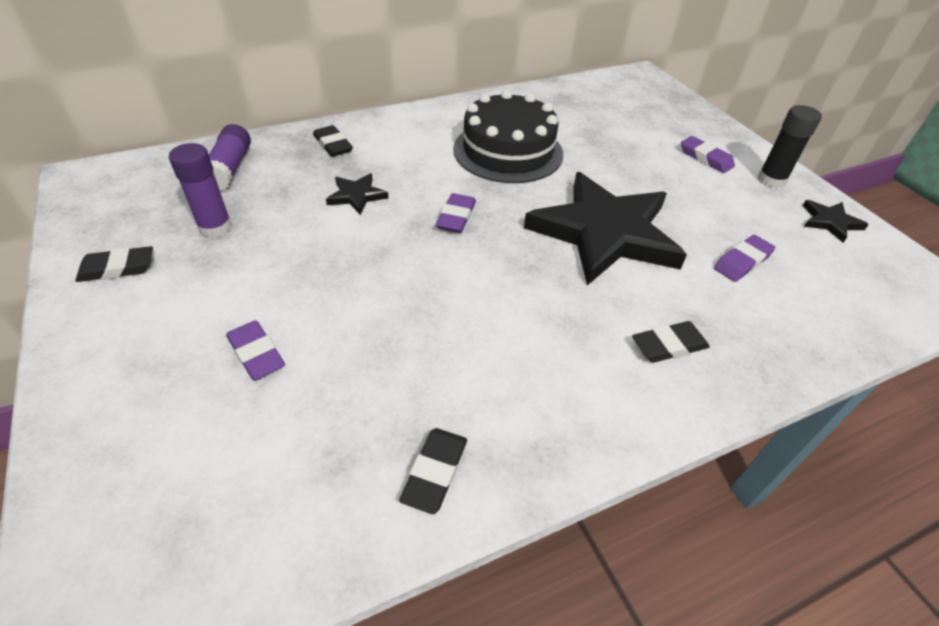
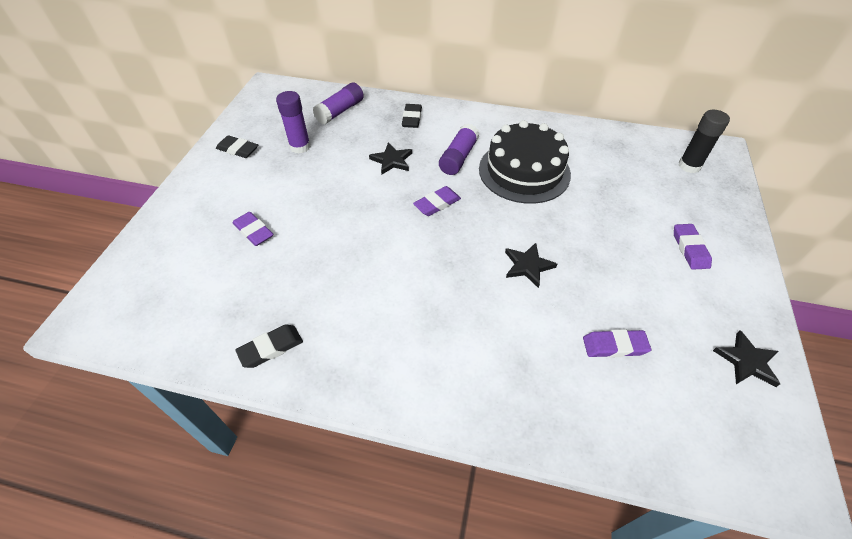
camera: 40 degrees right, 5 degrees up
purple eraser [226,320,285,381] -> purple eraser turned 45 degrees counterclockwise [233,212,274,246]
black star [524,172,687,285] -> black star [505,243,557,288], size x0.41
black eraser [632,321,710,363] -> none
black glue stick [757,105,822,188] -> black glue stick moved to [679,110,730,173]
none -> purple glue stick [439,124,479,175]

